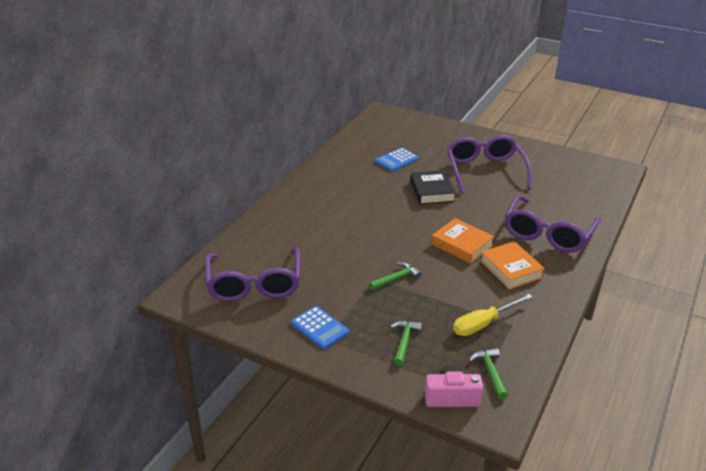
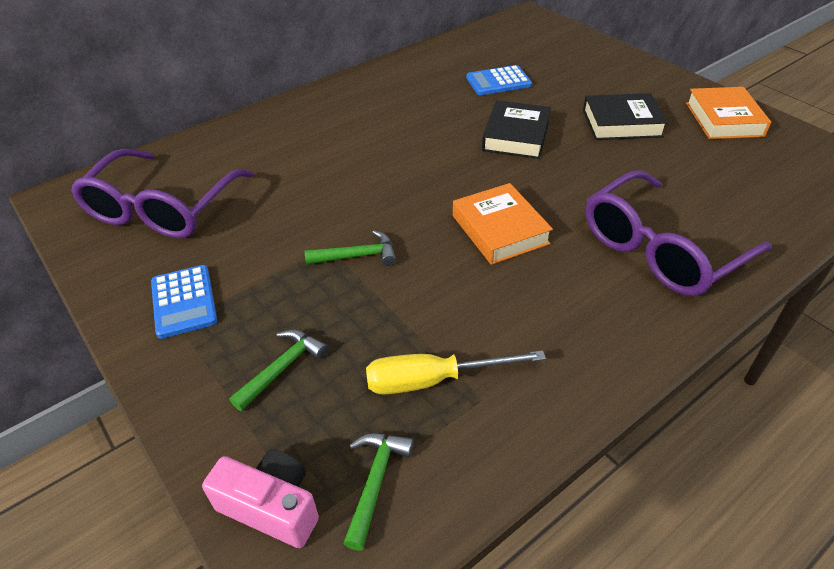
camera: 25 degrees right, 10 degrees up
purple glasses [447,135,532,194] -> black book [583,93,668,140]
orange book [480,241,545,290] -> orange book moved to [686,87,771,139]

